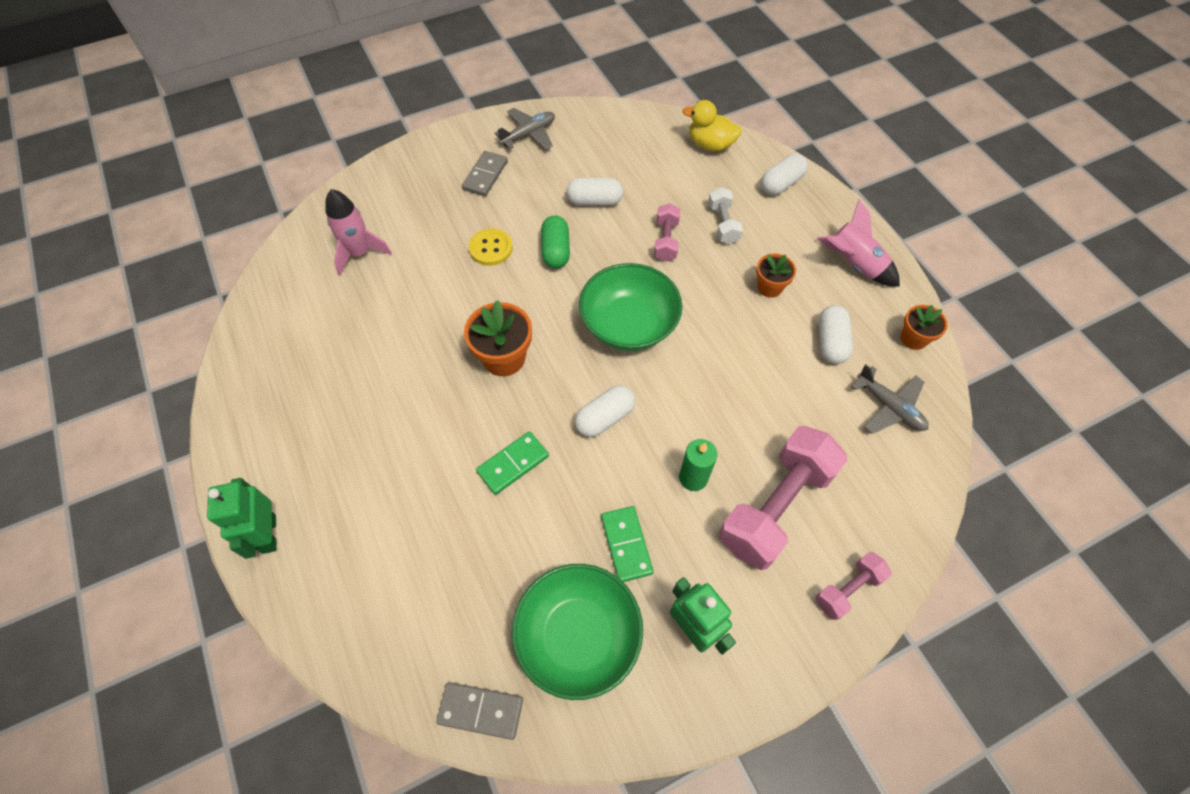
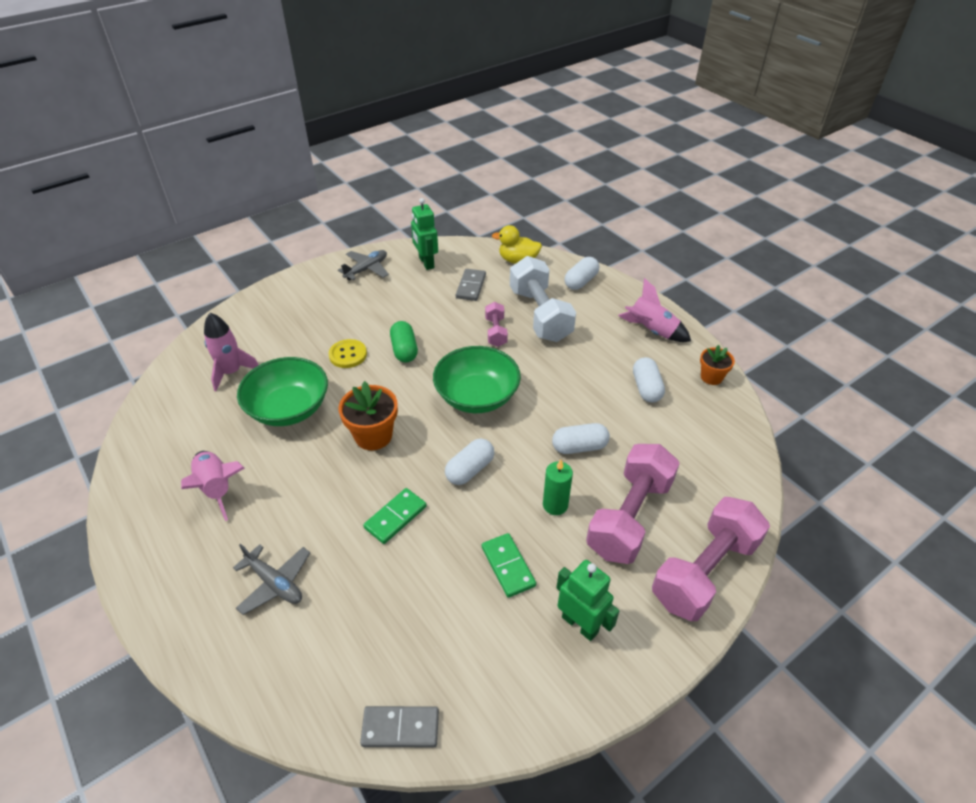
camera: 10 degrees left, 15 degrees down
green robot [207,478,277,559] -> green robot moved to [411,198,438,270]
grey domino [462,151,508,196] -> grey domino moved to [456,269,486,301]
green bowl [512,564,643,700] -> green bowl moved to [237,357,328,426]
white capsule [566,178,623,206] -> white capsule moved to [552,423,610,454]
white dumbbell [708,187,743,244] -> white dumbbell [510,256,576,342], size x2.01
orange flower pot [756,253,796,298] -> none
pink dumbbell [816,552,891,620] -> pink dumbbell [652,497,770,621], size x2.01
grey plane [851,364,929,434] -> grey plane moved to [233,544,310,615]
none -> pink rocket [181,451,245,521]

